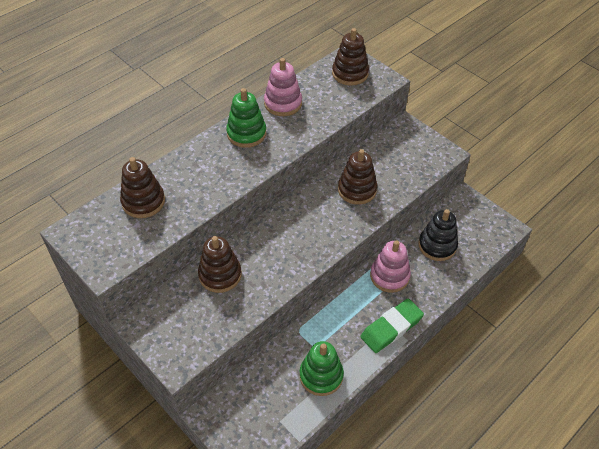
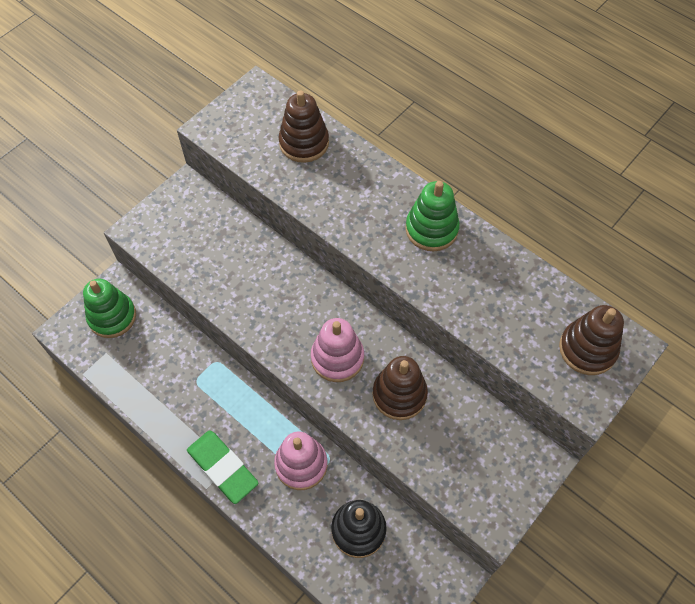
camera: 85 degrees right, 10 degrees up
brown stacking toy [198,236,242,293] -> none
pink stacking toy [264,58,302,116] -> pink stacking toy moved to [311,318,364,382]
green stacking toy [299,341,344,396] -> green stacking toy moved to [83,279,136,338]

